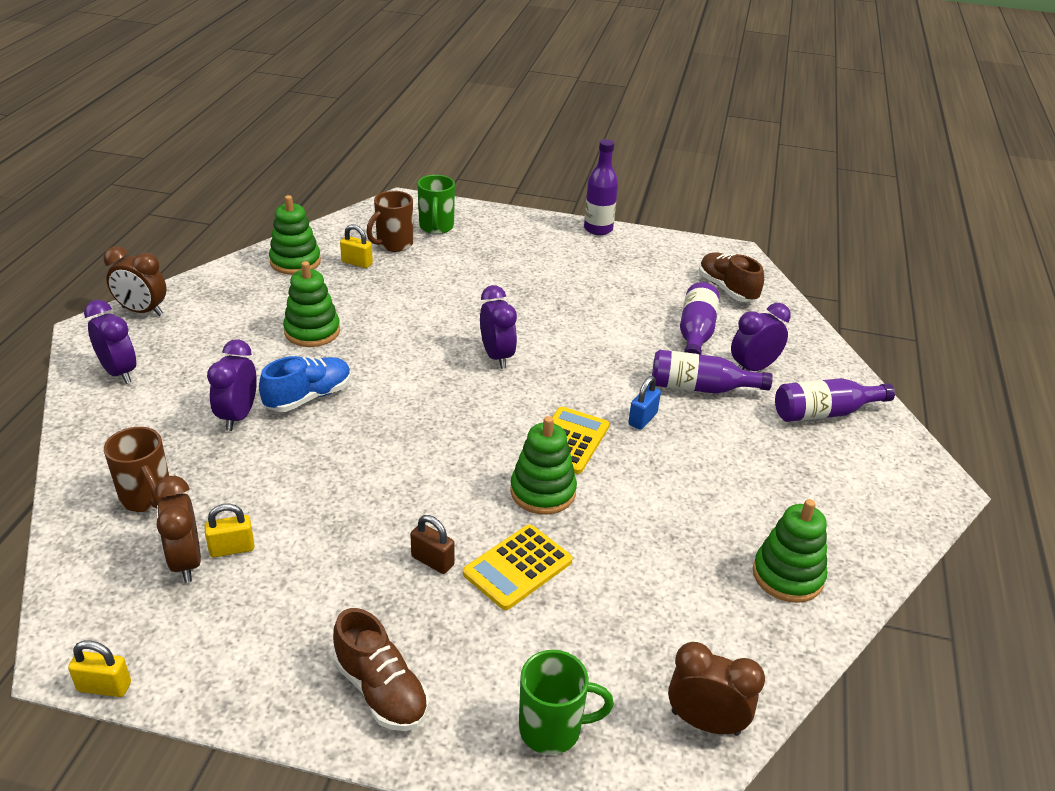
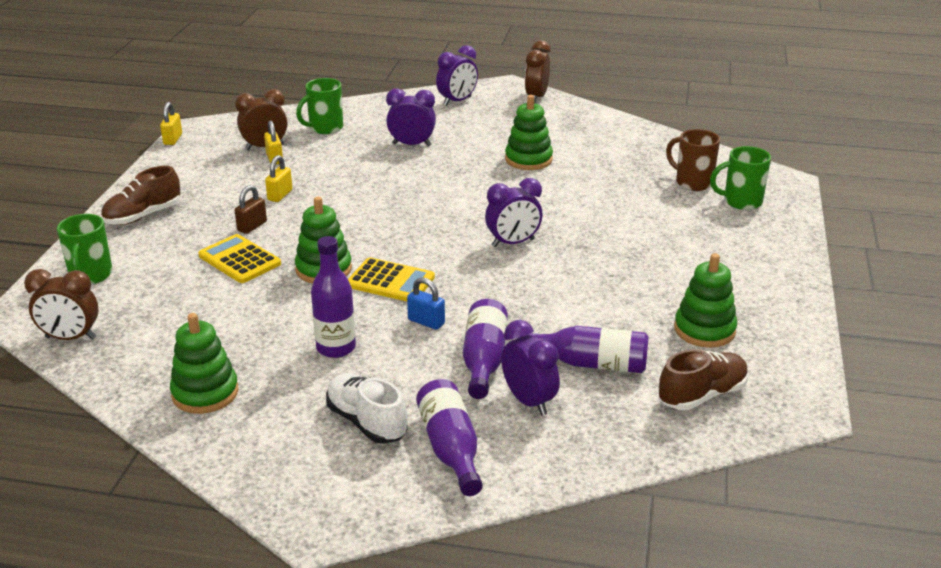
camera: 90 degrees right, 5 degrees down
brown mug [104,427,169,512] -> green mug [296,78,343,134]
blue shoe [259,356,351,412] -> none
green stacking toy [269,195,321,275] -> green stacking toy moved to [674,253,737,348]
yellow padlock [340,224,373,268] -> yellow padlock moved to [265,155,293,202]
purple bottle [584,139,618,235] -> purple bottle moved to [311,236,356,358]
brown clock [668,642,765,736] -> brown clock turned 75 degrees clockwise [24,269,99,340]
none -> white shoe [326,373,408,444]

